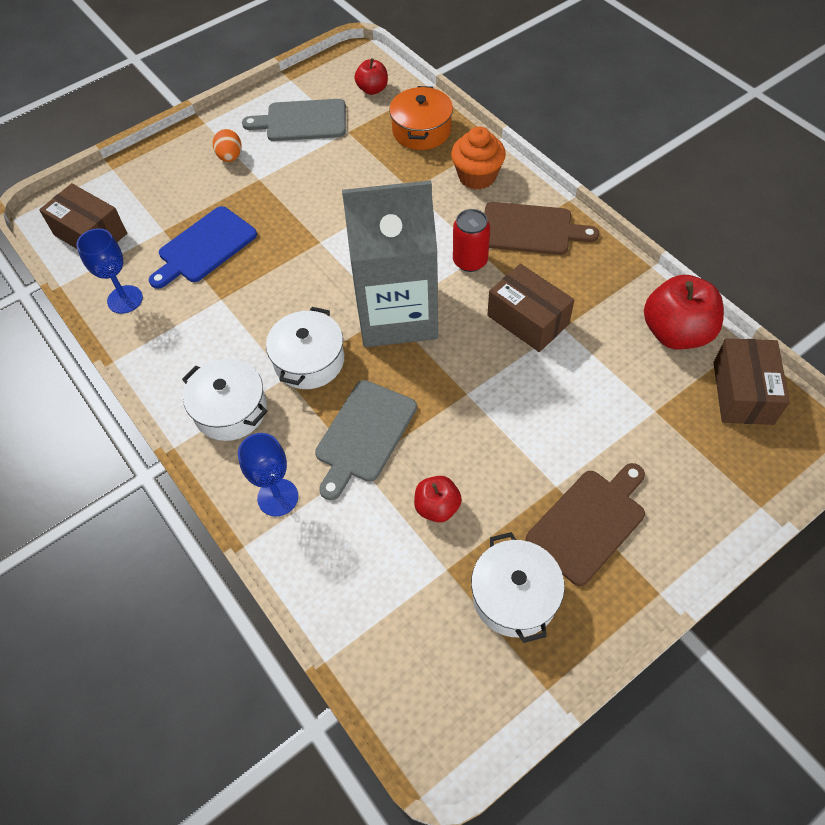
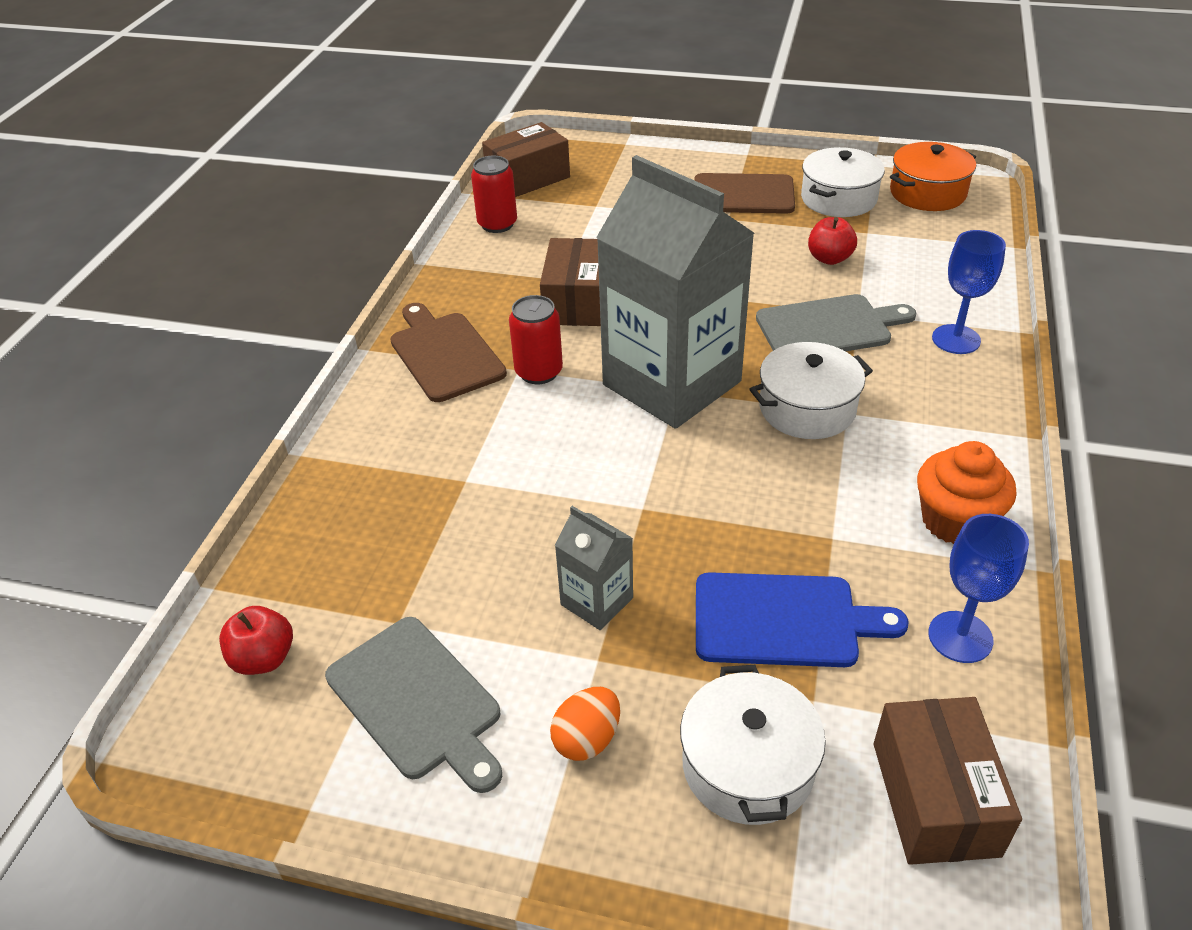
camera: 130 degrees left, 15 degrees down
white pot [182,359,268,441] -> white pot moved to [680,665,826,825]
orange pot [389,86,453,150] -> orange pot moved to [890,142,976,211]
orange cupcake [451,126,506,190] -> orange cupcake moved to [917,441,1017,544]
red apple [644,275,724,349] -> red can [471,156,517,233]
none -> grey carton [555,506,633,630]

